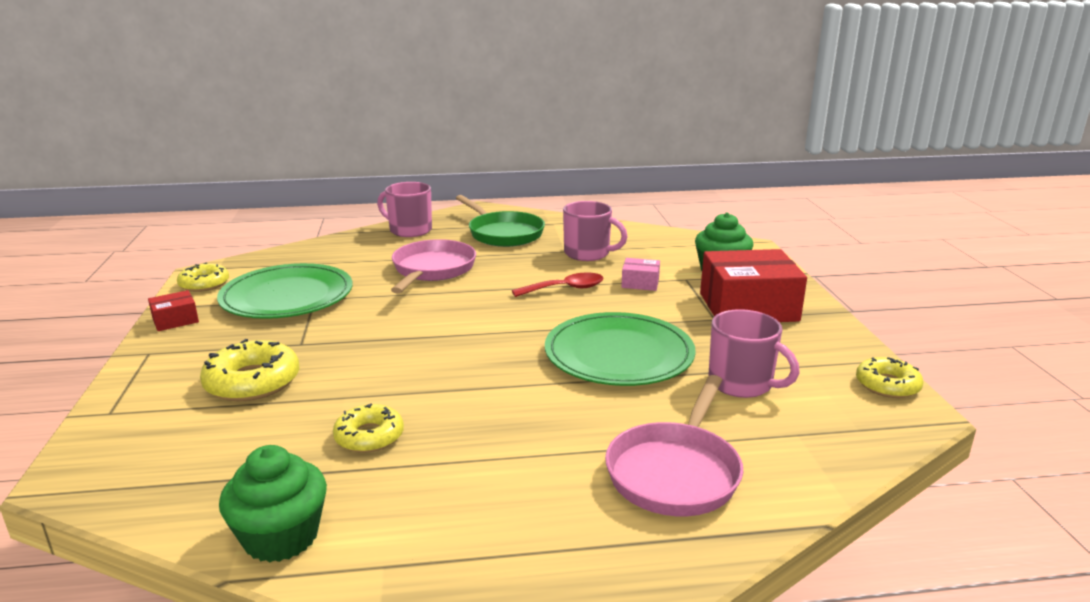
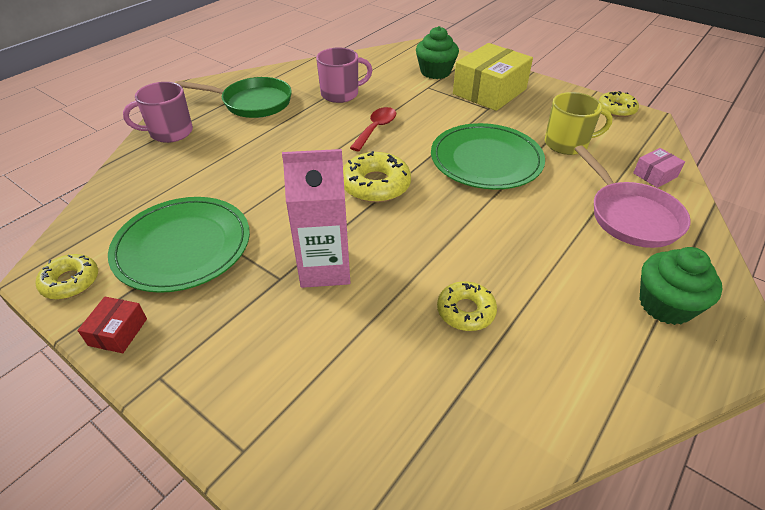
camera: 45 degrees left, 20 degrees up
yellow donut [200,339,299,401] -> yellow donut moved to [343,151,411,203]
green cupcake [219,445,327,563] -> green cupcake moved to [639,247,722,325]
pink pan [391,239,476,293] -> none
pink box [621,258,660,291] -> pink box moved to [633,148,685,188]
red box [700,249,807,322] -> yellow box [453,43,533,111]
pink mug [708,309,800,398] -> yellow mug [545,92,613,155]
none -> pink carton [282,149,350,288]

